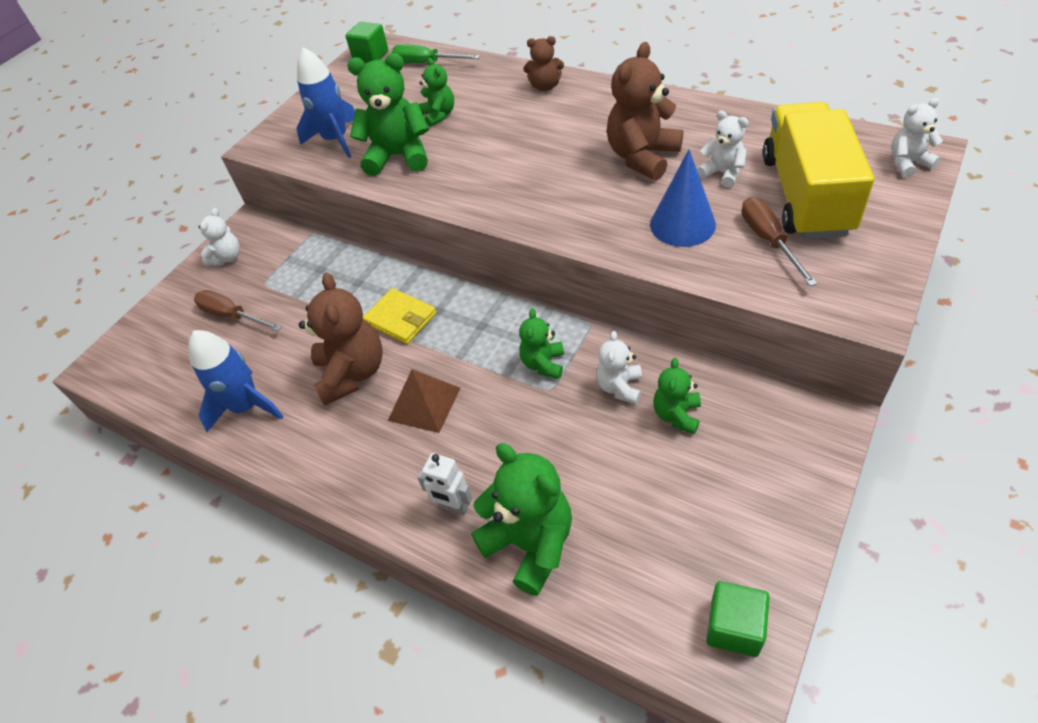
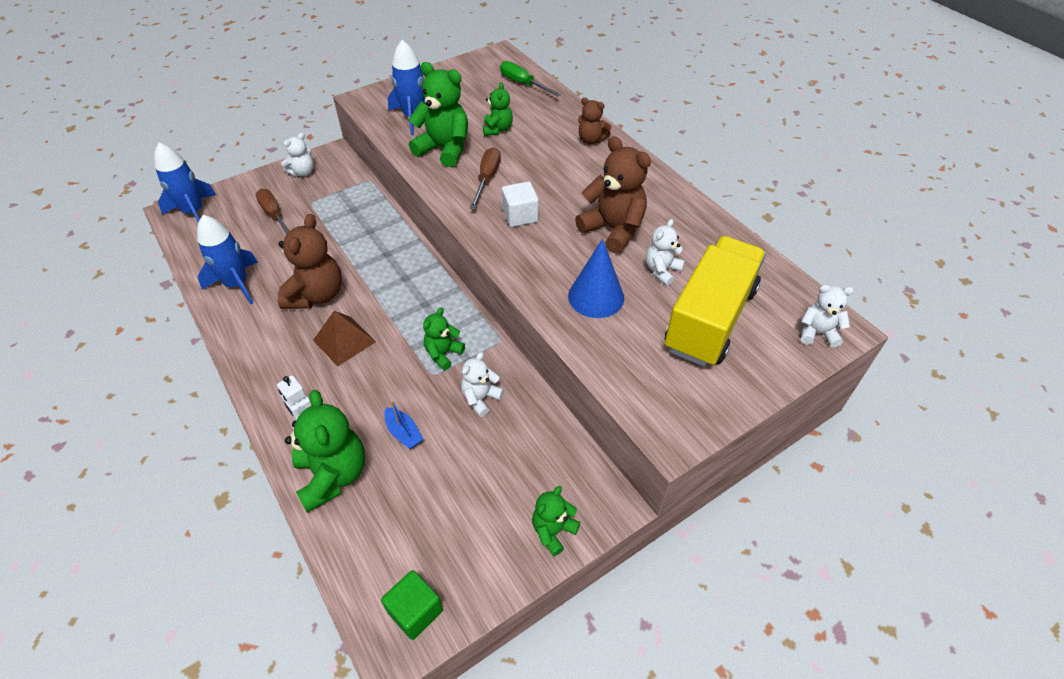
camera: 20 degrees right, 0 degrees up
green cube [345,22,388,63] -> none
yellow wallet [363,288,436,344] -> none
brown teddy bear [607,42,683,180] -> brown teddy bear turned 75 degrees clockwise [575,136,651,254]
green teddy bear [653,358,701,434] -> green teddy bear moved to [532,486,580,556]
white teddy bear [697,110,749,188] -> white teddy bear turned 120 degrees counterclockwise [646,219,685,286]
brown screwdriver [742,198,818,286] -> brown screwdriver moved to [470,147,501,209]
none -> blue rocket [154,143,216,223]
none -> blue boat [384,400,423,449]
none -> white cube [502,182,539,227]

